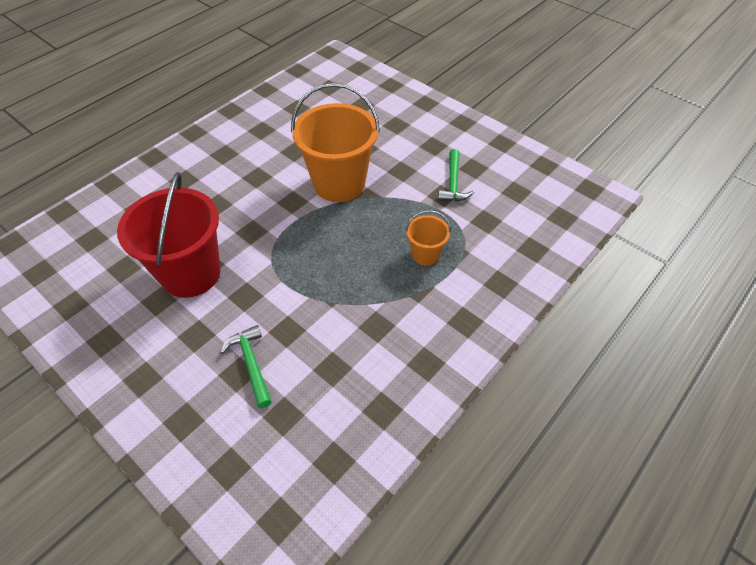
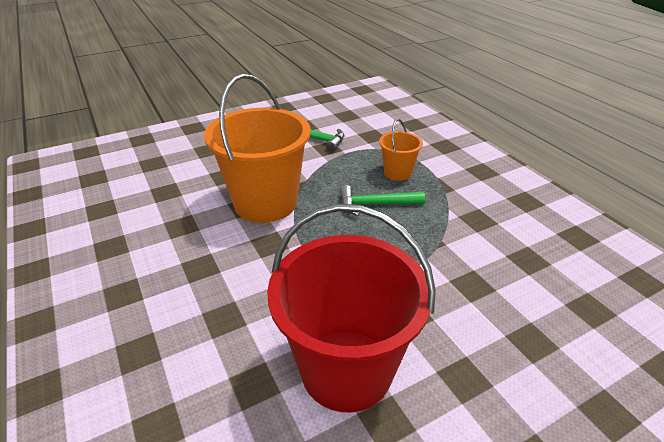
camera: 70 degrees left, 15 degrees down
green hammer [220,325,272,408] -> green hammer moved to [340,185,425,216]

